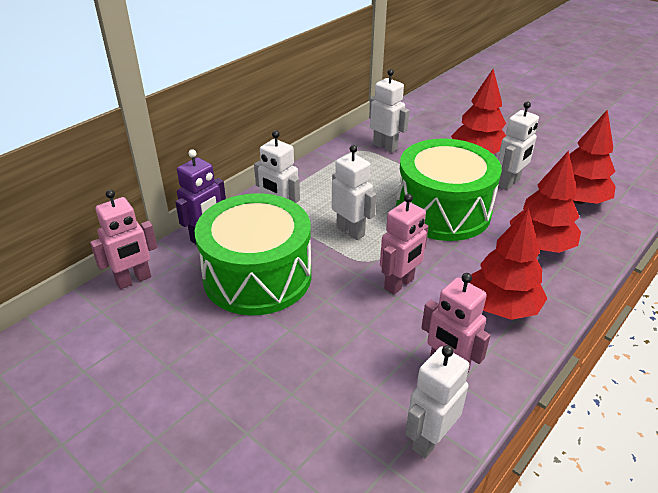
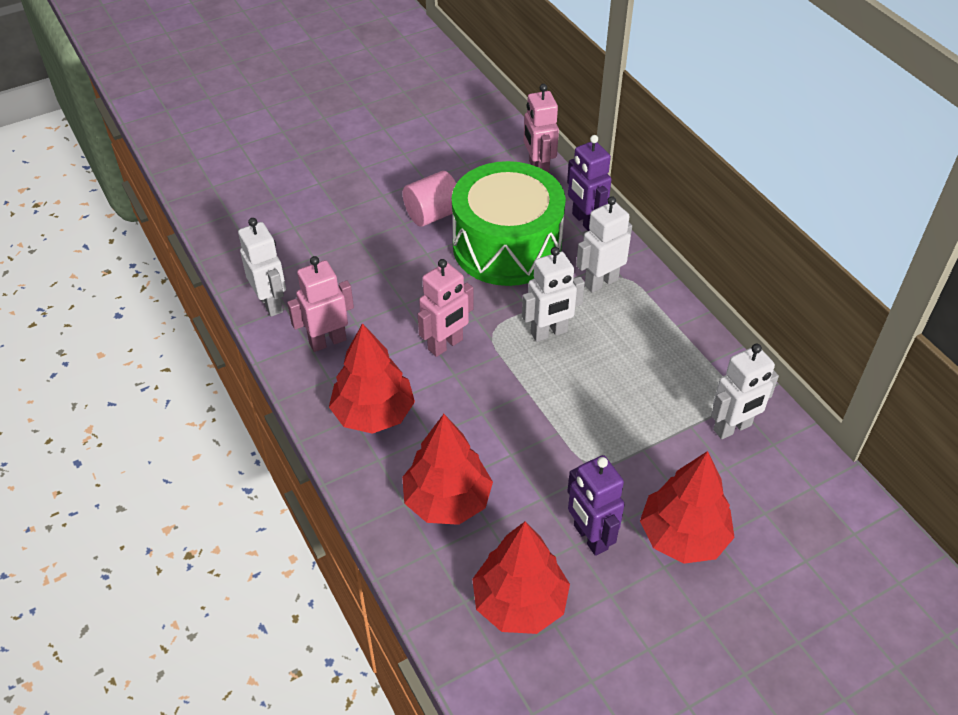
camera: 110 degrees right, 10 degrees up
pink robot [380,194,429,295] -> pink robot turned 105 degrees counterclockwise [418,259,474,357]
green drum [396,139,502,241] -> none
white robot [498,101,539,190] -> purple robot [567,455,625,556]
none -> pink cylinder [402,171,456,227]

